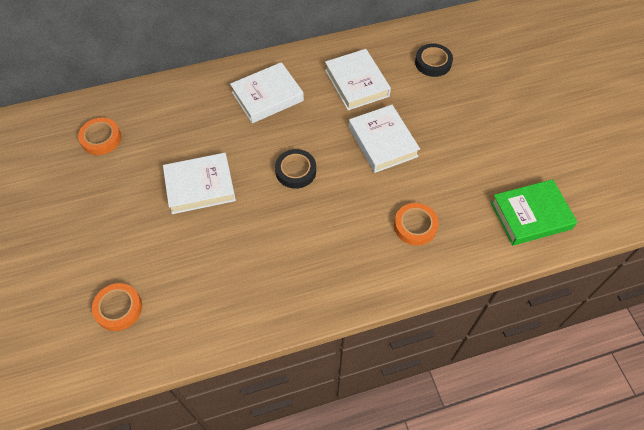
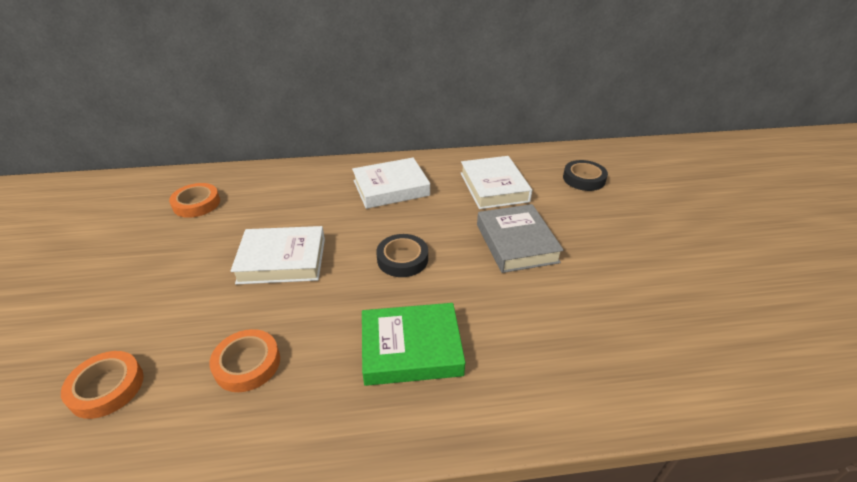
camera: 10 degrees right, 20 degrees down
white book [349,105,420,173] -> grey book [477,204,564,273]
orange tape [394,203,439,246] -> orange tape moved to [210,329,280,392]
green book [491,179,577,246] -> green book moved to [362,303,465,386]

